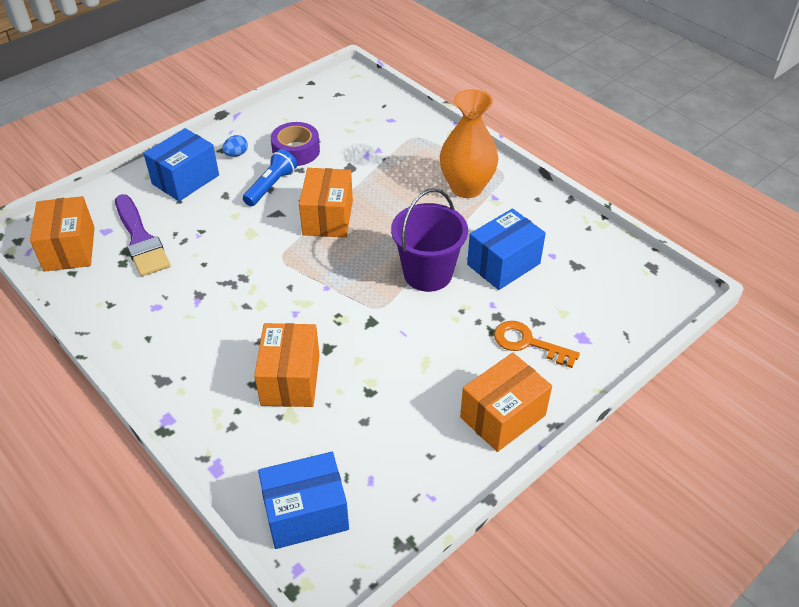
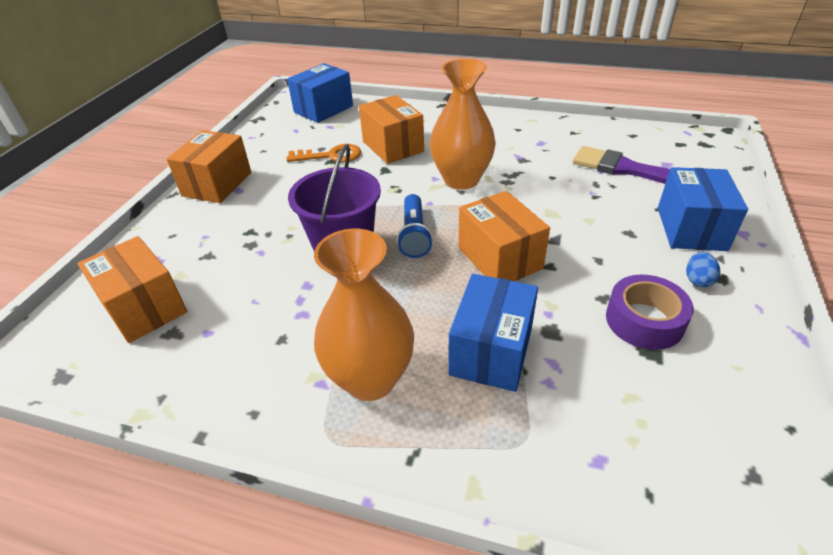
camera: 150 degrees right, 5 degrees down
orange box [30,196,95,272] -> orange box moved to [77,236,187,343]
blue flashlight [243,149,297,206] -> blue flashlight moved to [397,194,433,258]
blue box [467,208,546,290] -> blue box moved to [449,274,538,392]
orange key [494,321,580,368] -> orange key moved to [286,144,361,162]
none -> orange vase [430,59,496,190]

